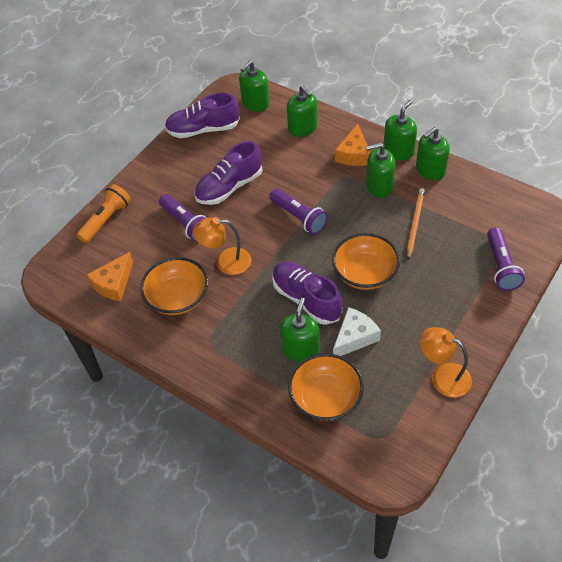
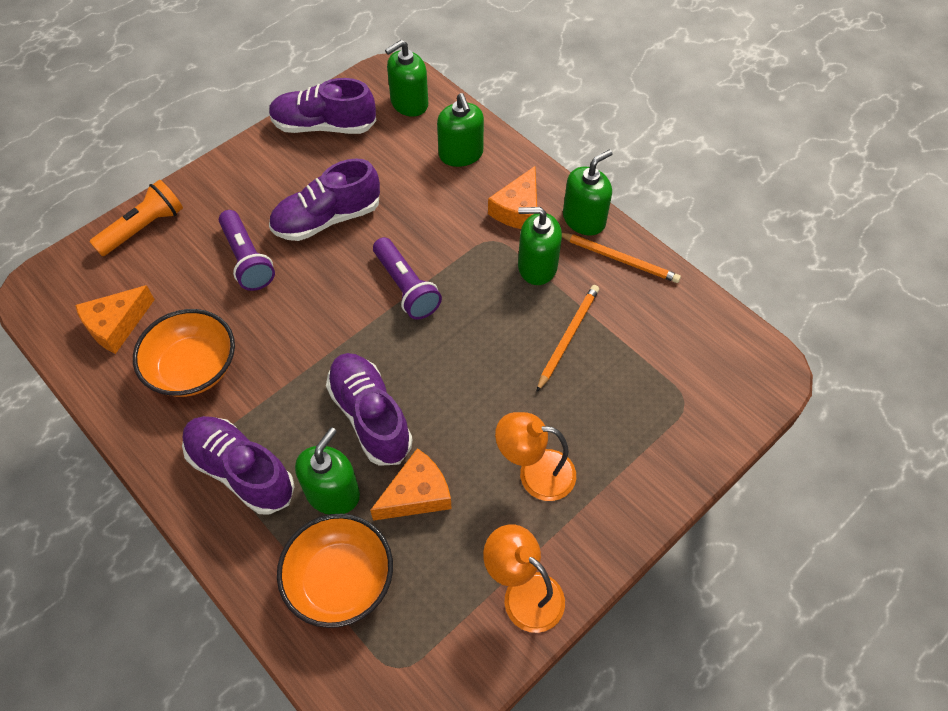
camera: 10 degrees right, 5 degrees up
orange lamp [193,218,251,275] -> orange lamp moved to [495,412,576,501]
orange bowl [332,233,400,290] -> none
white cheese [333,307,381,356] -> orange cheese [370,448,452,521]
green soap dispenser [416,127,450,180] -> orange pencil [562,233,681,283]
purple flashlight [487,227,525,291] -> none
none -> purple shoe [182,416,295,515]

